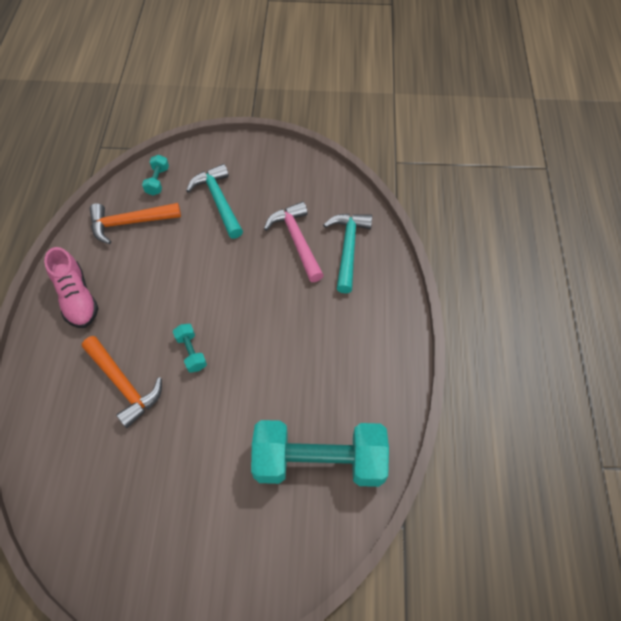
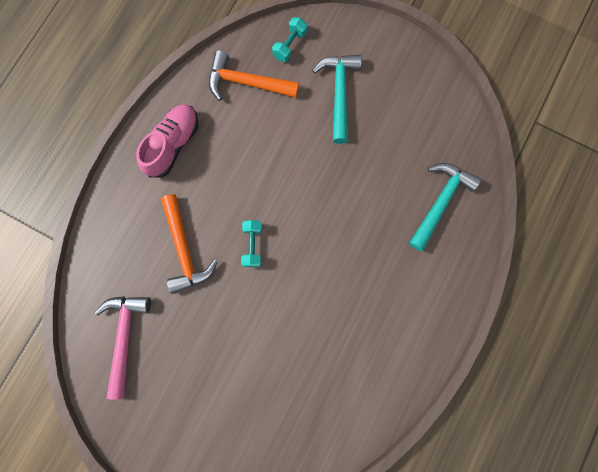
camera: 25 degrees right, 20 degrees up
pink shoe [44,247,99,328] -> pink shoe turned 150 degrees counterclockwise [136,104,198,178]
turquoise dumbbell [251,420,389,487] -> none
pink hammer [264,201,324,282] -> pink hammer moved to [95,296,151,400]

